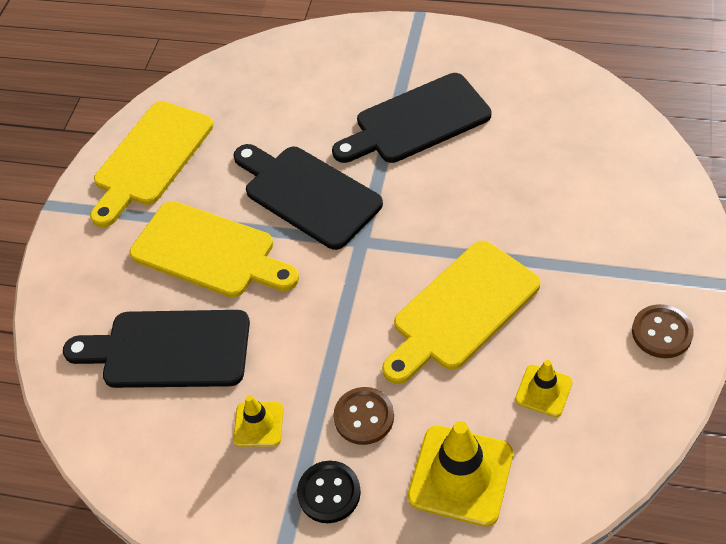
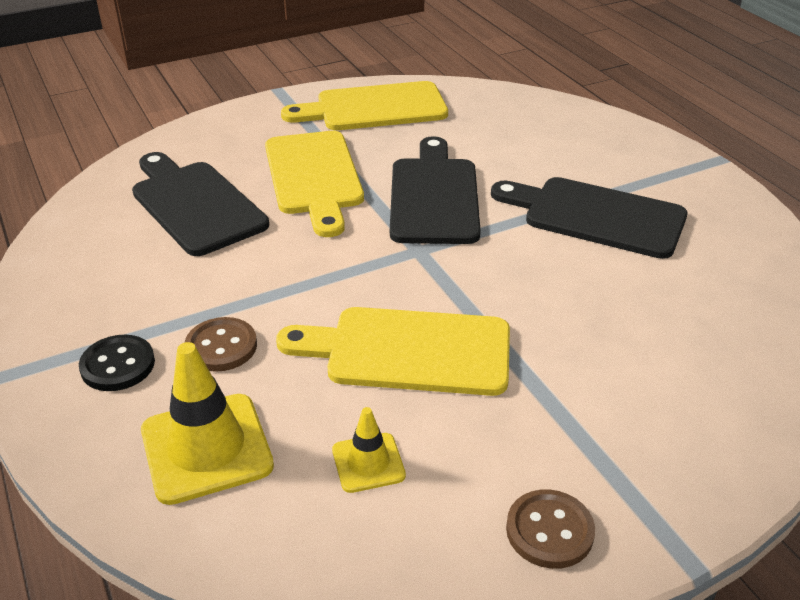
camera: 45 degrees right, 15 degrees down
yellow traffic cone [233,395,284,447] -> none

